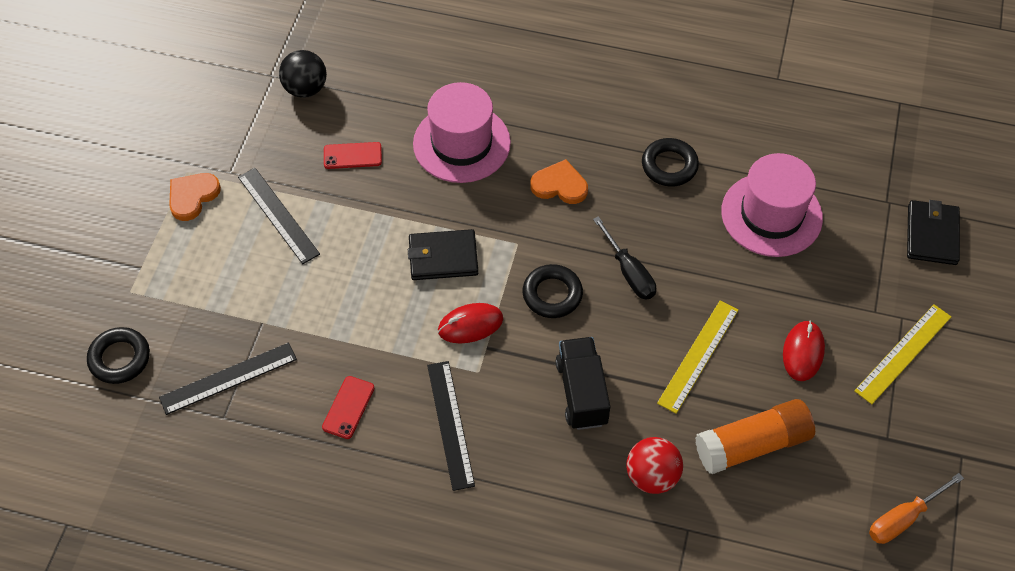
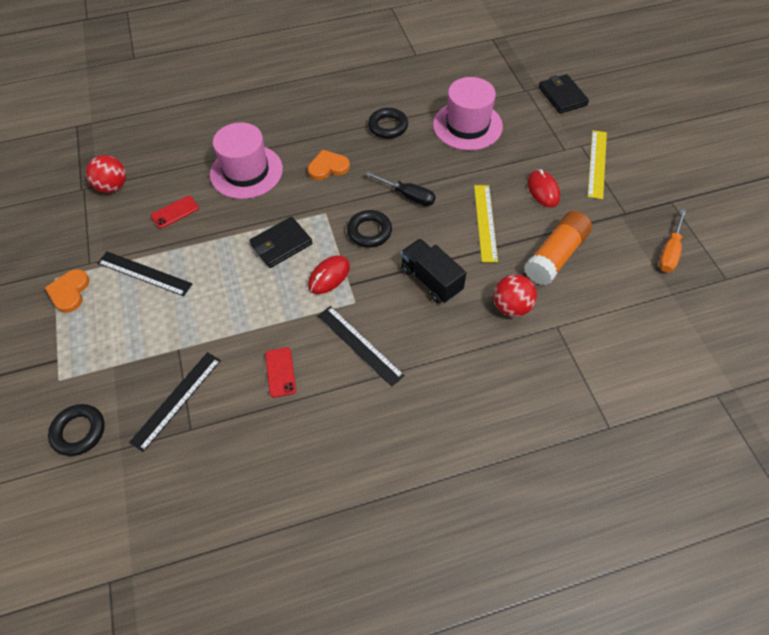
camera: 30 degrees left, 0 degrees up
black ball [279,50,327,98] -> red ball [86,155,126,193]

